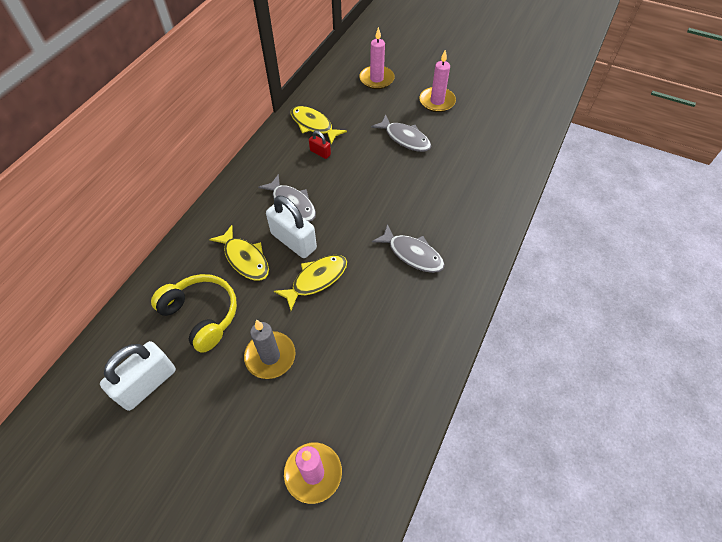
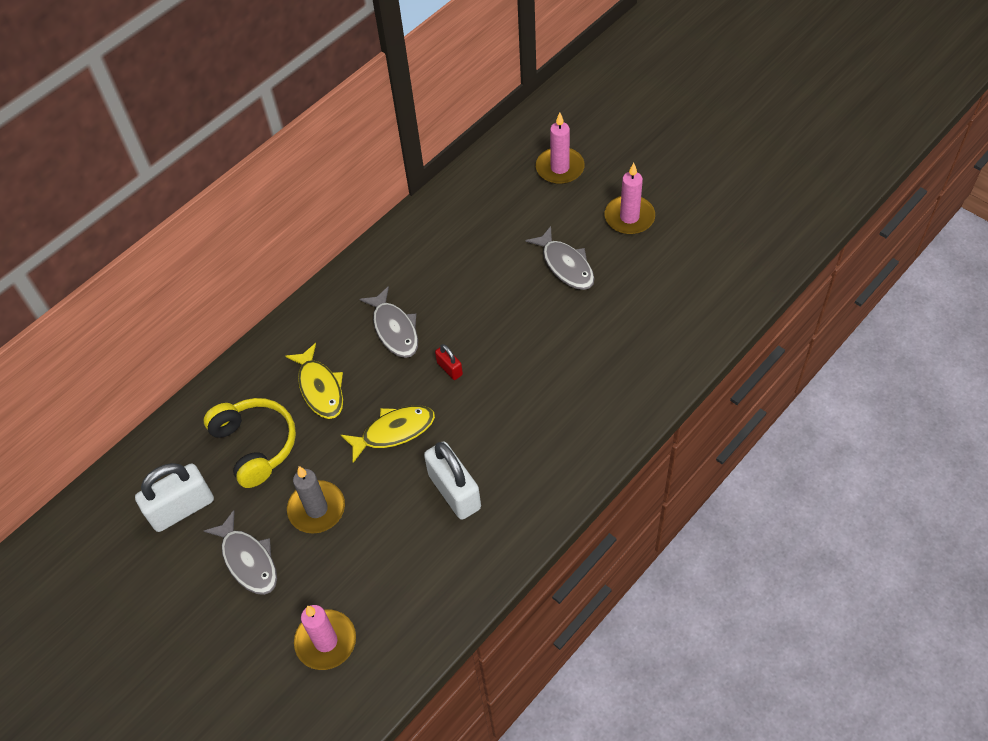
camera: 20 degrees right, 0 degrees up
white padlock [266,196,317,258] -> white padlock moved to [424,441,481,520]
yellow fish [291,106,347,144] -> none
red padlock [309,131,331,159] -> red padlock moved to [435,344,463,380]
grey fish [372,224,445,273] -> grey fish moved to [204,510,277,595]

